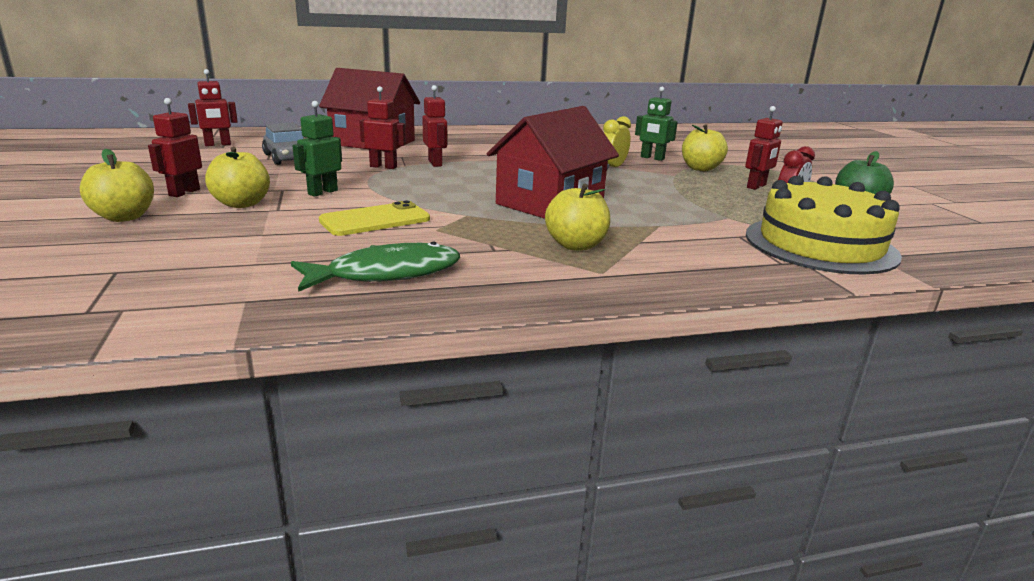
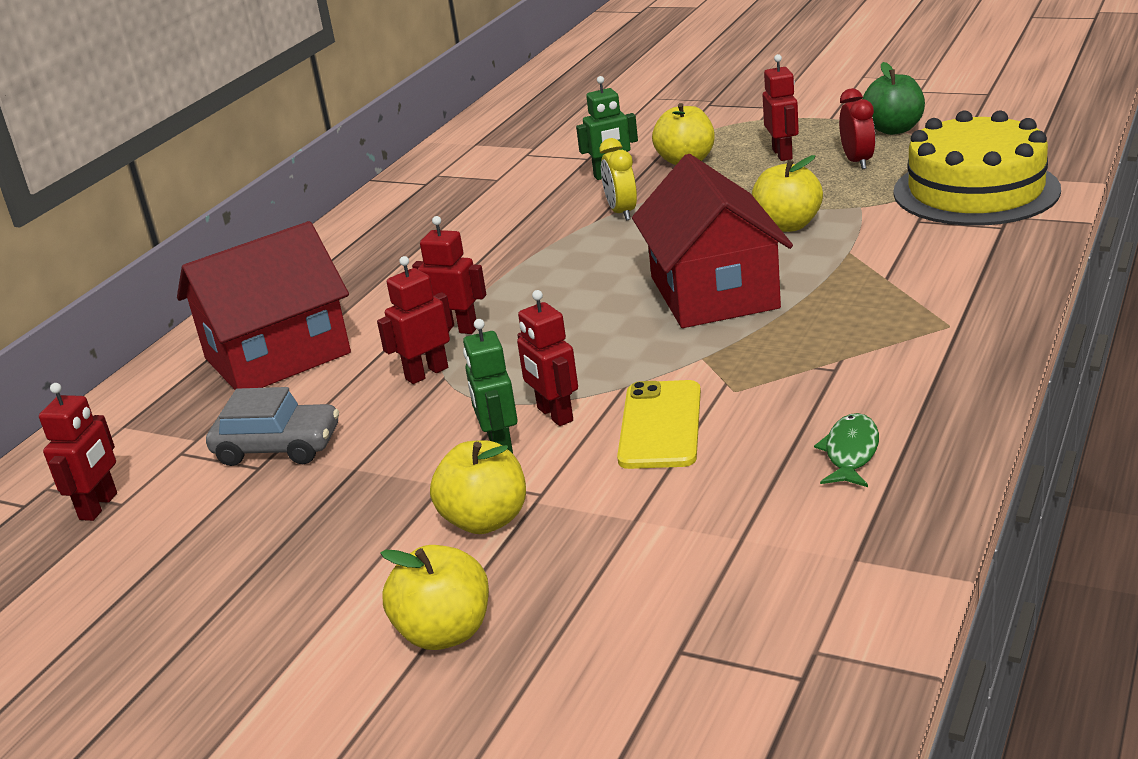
camera: 45 degrees left, 5 degrees up
red robot [148,98,202,197] -> red robot moved to [517,290,578,426]
green fish [291,242,460,292] -> green fish [814,413,879,487], size x0.59
yellow apple [545,183,610,251] -> yellow apple moved to [752,155,823,232]

